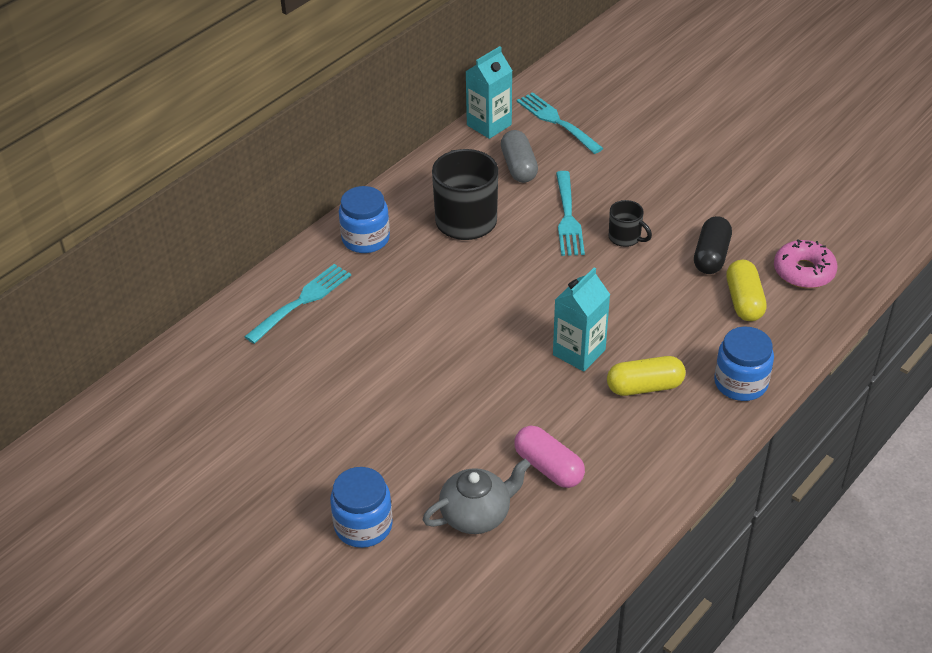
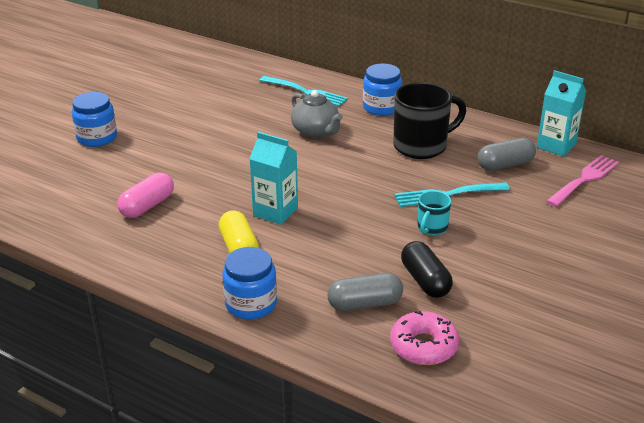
camera: 80 degrees right, 10 degrees down
grey teapot [423,459,531,534] -> grey teapot moved to [291,90,343,138]
turquoise fork [517,92,604,154] -> pink fork [546,155,619,207]
black mug [609,200,652,247] -> turquoise mug [417,191,451,235]
black capsule [694,216,732,274] -> black capsule turned 60 degrees clockwise [401,241,453,298]
yellow capsule [726,260,767,321] -> grey capsule [327,273,403,311]

